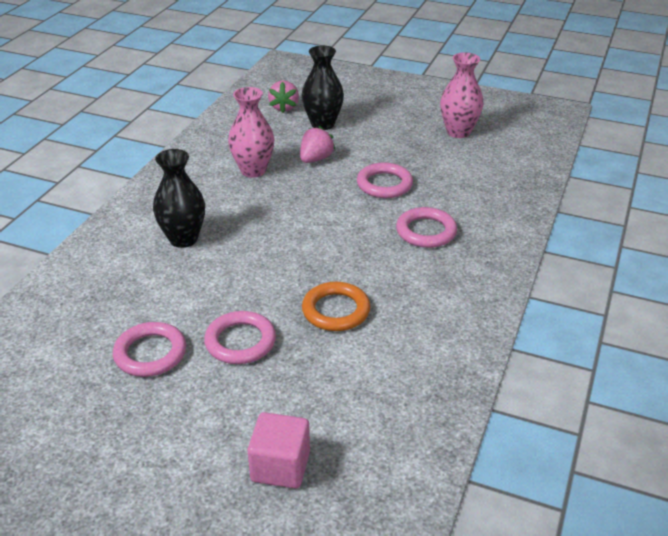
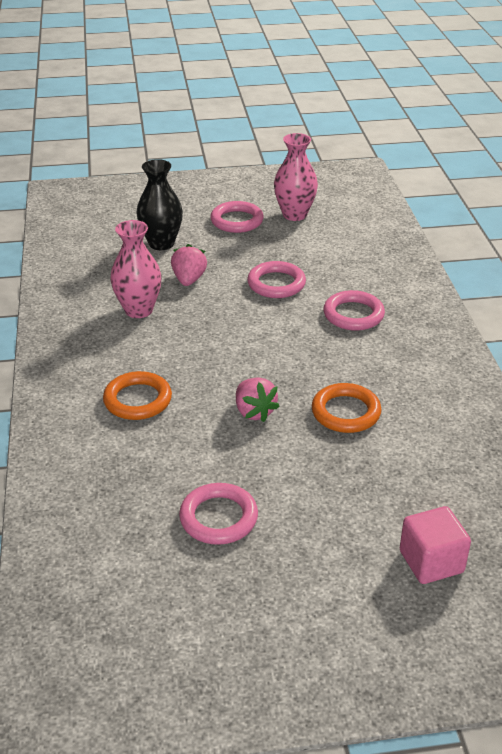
camera: 30 degrees left, 0 degrees up
black vase [153,149,205,248] -> orange ring [103,371,172,420]
pink ring [204,311,276,364] -> pink ring moved to [210,201,264,233]
pink strawberry [268,80,299,113] -> pink strawberry moved to [236,377,280,422]

